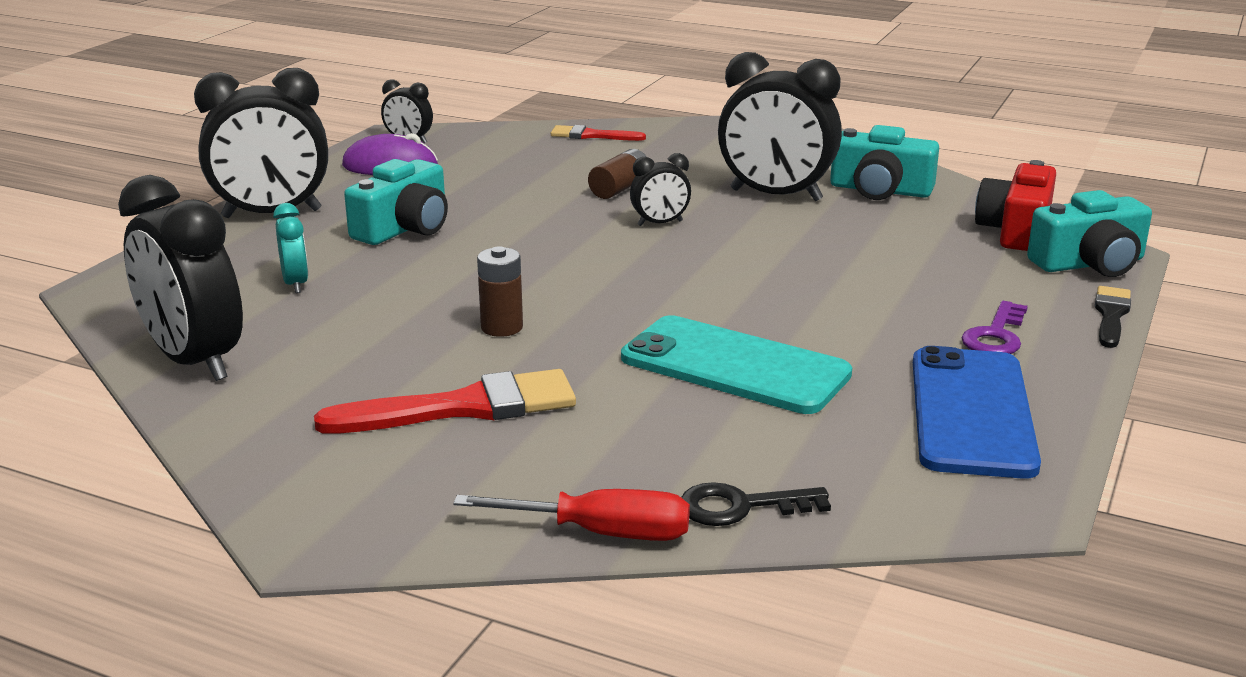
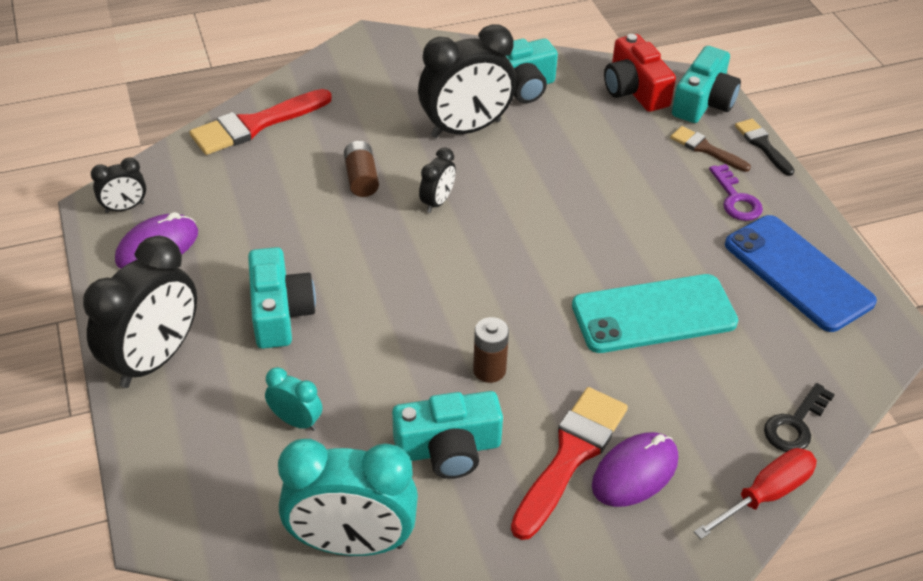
camera: 45 degrees left, 20 degrees up
black clock [118,175,243,381] -> turquoise clock [278,439,418,556]
red brush [551,125,646,141] -> red brush [190,89,332,155], size x1.75
none -> turquoise camera [392,391,503,479]
none -> purple mouse [592,432,678,507]
none -> brown brush [670,126,751,172]

